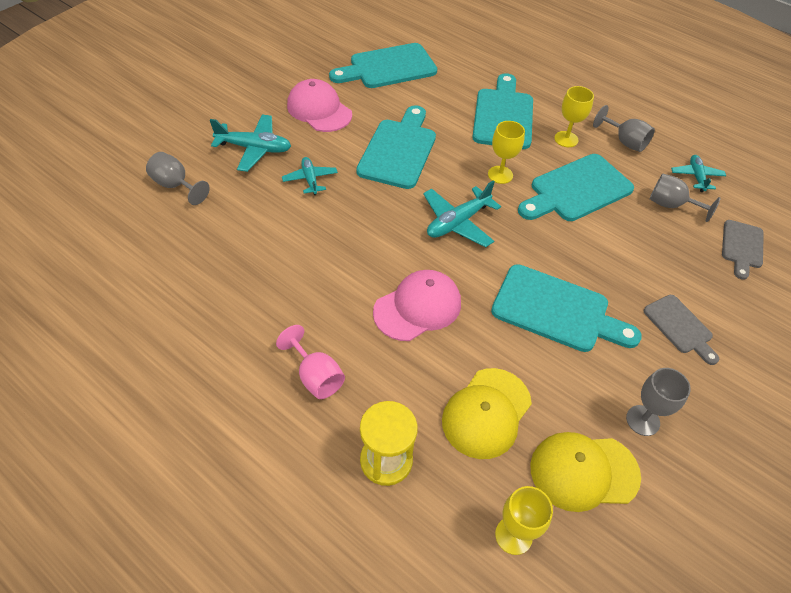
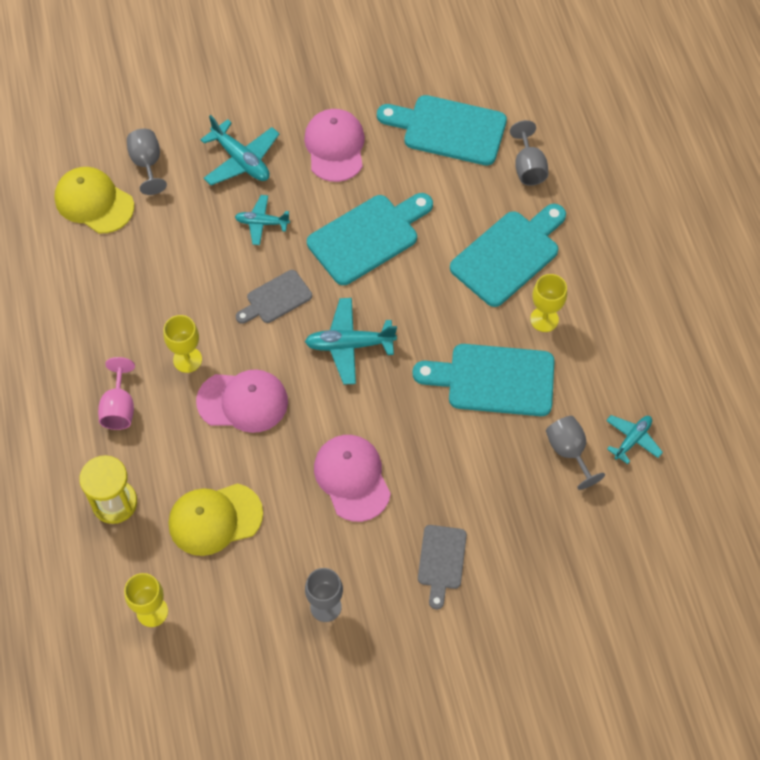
camera: 40 degrees right, 10 degrees up
turquoise plane [282,157,338,195] -> turquoise plane turned 105 degrees counterclockwise [235,195,290,245]
yellow goblet [488,121,525,184] -> yellow goblet moved to [163,315,202,373]
turquoise cutting board [491,264,642,352] -> pink cap [314,435,391,522]
yellow cap [530,432,641,512] -> yellow cap moved to [54,167,134,233]
grey goblet [593,105,655,152] -> grey goblet moved to [510,120,548,186]
grey cutting board [722,220,764,280] -> grey cutting board moved to [236,270,312,324]

